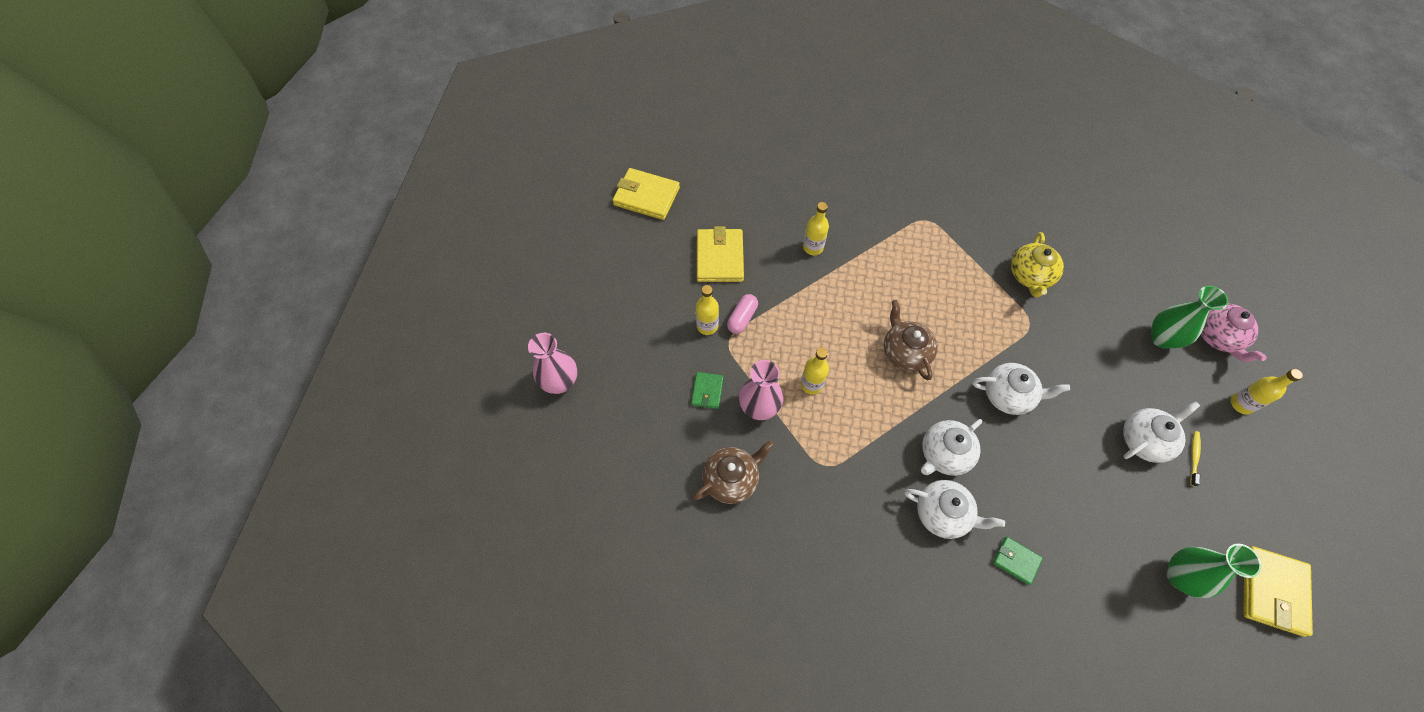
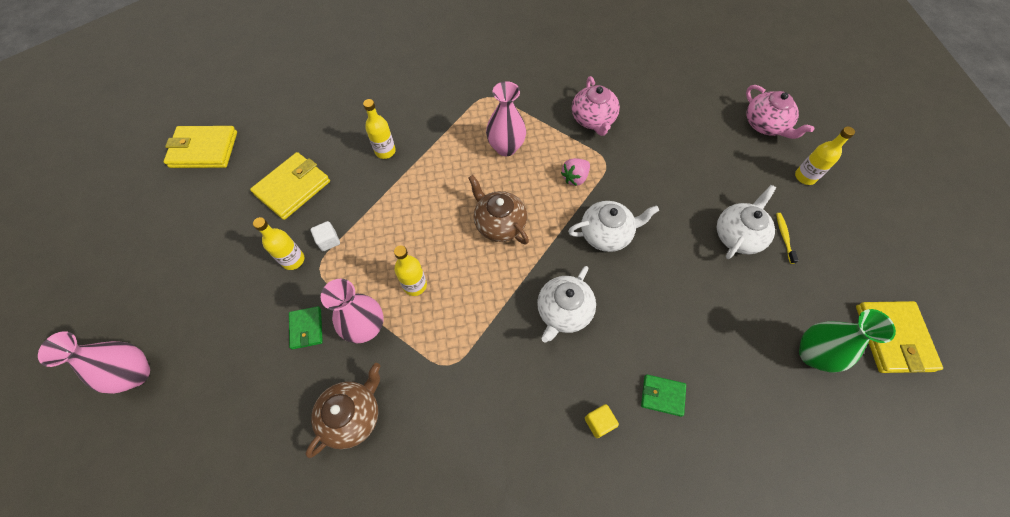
camera: 20 degrees left, 0 degrees up
yellow wallet [697,226,744,282] -> yellow wallet turned 60 degrees clockwise [250,152,330,220]
pink capsule [727,294,758,334] -> white cube [310,221,340,251]
white teapot [904,480,1005,539] -> none
yellow teapot [1011,232,1064,297] -> pink teapot [572,76,620,136]
green vase [1151,286,1228,349] -> none
none -> pink vase [486,81,526,156]
none -> pink strawberry [561,158,590,186]
none -> yellow cube [585,404,619,438]

